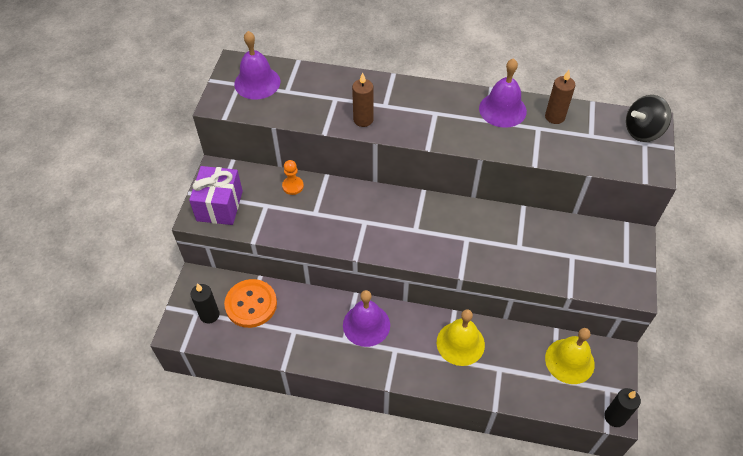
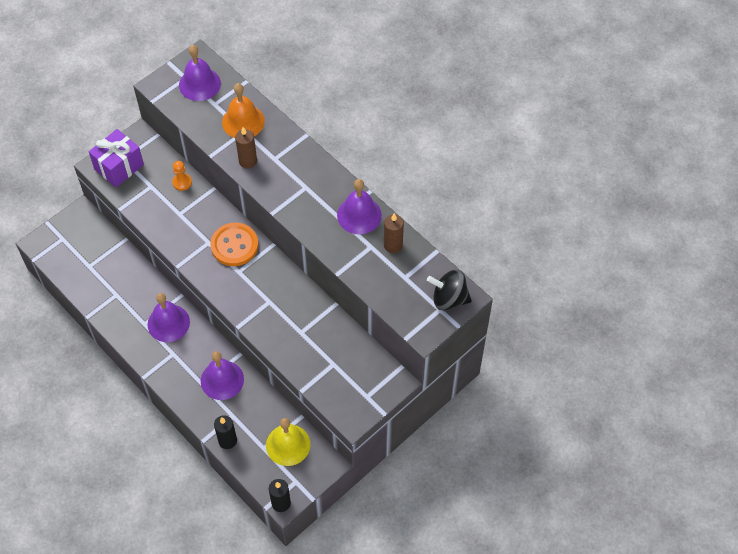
camera: 35 degrees right, 5 degrees up
black candle [191,284,219,324] -> black candle moved to [214,415,237,449]
orange button [224,279,277,328] -> orange button moved to [210,223,258,266]
yellow bell [437,309,485,366] -> purple bell [201,351,244,400]
none -> orange bell [222,83,265,138]

